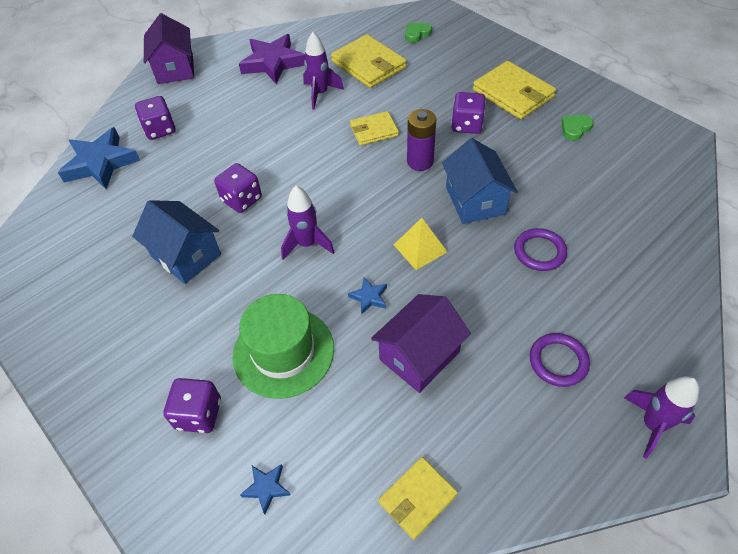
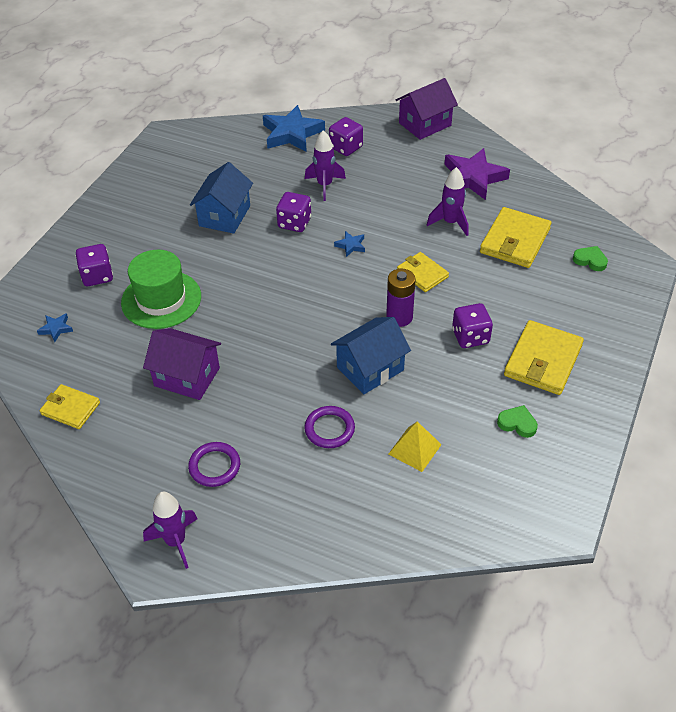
camera: 65 degrees right, 5 degrees down
purple rocket [281,186,334,260] -> purple rocket moved to [305,130,346,201]
blue star [348,278,387,314] -> blue star moved to [334,231,365,257]
yellow pyramid [394,218,447,270] -> yellow pyramid moved to [389,421,442,472]

